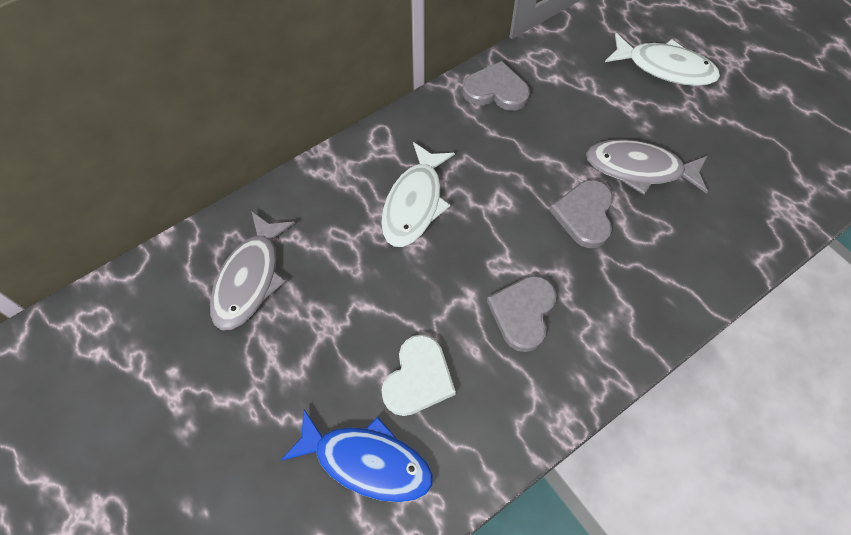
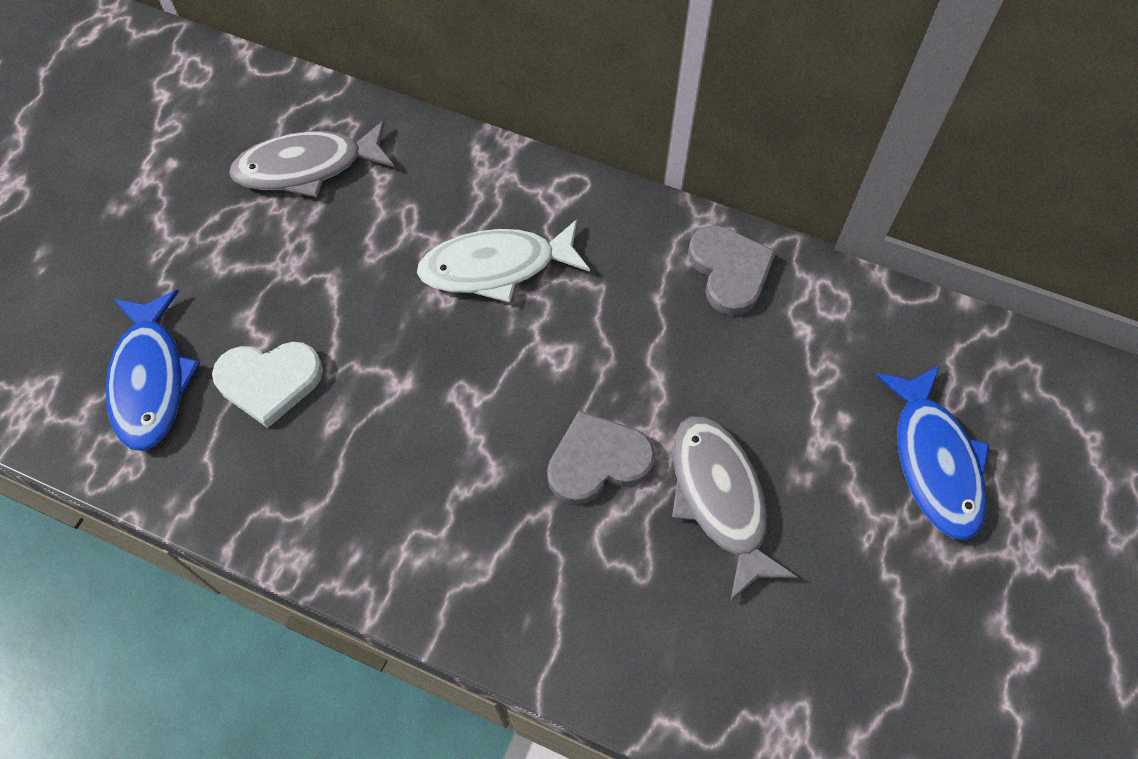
camera: 60 degrees right, 0 degrees up
grey heart [487,276,557,352] -> none
white fish [605,33,720,86] -> blue fish [875,365,990,540]

